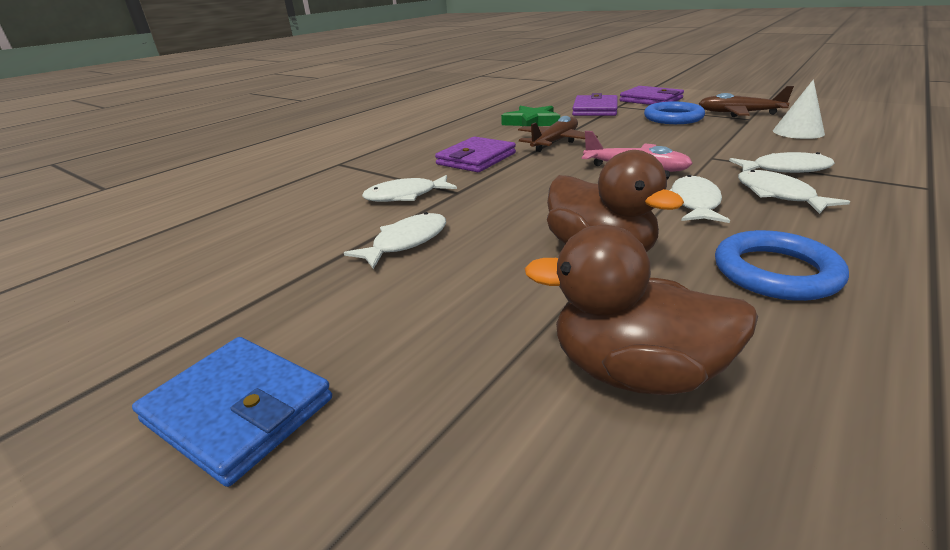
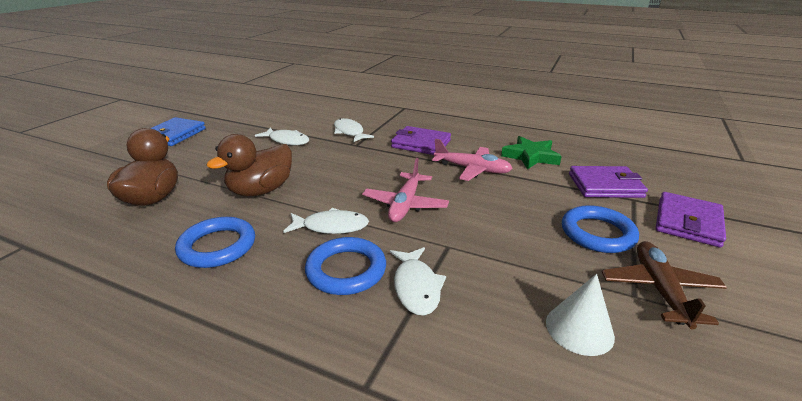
camera: 75 degrees right, 0 degrees up
brown plane [518,116,598,152] -> pink plane [432,139,513,181]
white fish [738,170,850,214] -> blue ring [305,237,386,295]

